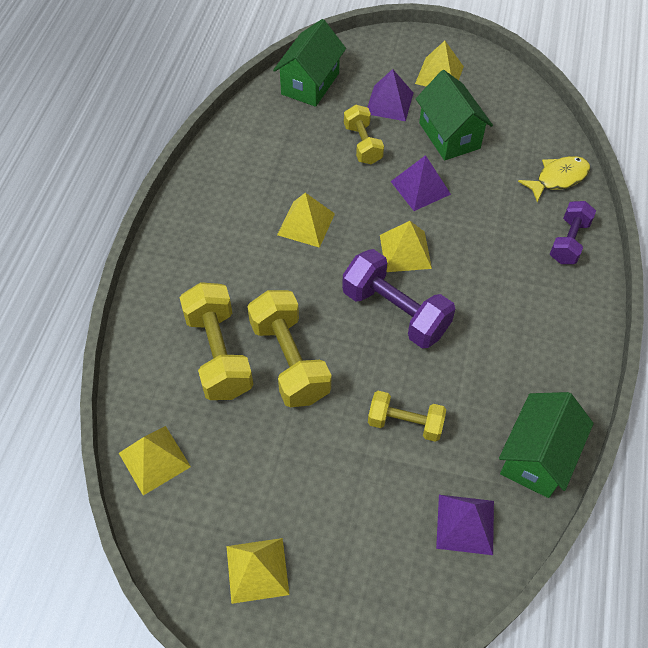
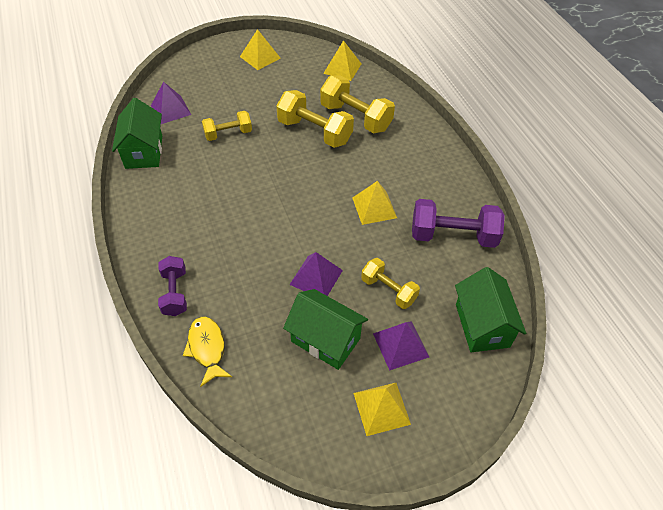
camera: 145 degrees right, 5 degrees down
purple dumbbell [342,249,455,348] -> purple dumbbell moved to [412,199,505,248]
yellow pyramid [380,221,432,272] -> none
yellow fish [518,156,590,202] -> yellow fish turned 135 degrees clockwise [183,317,232,387]

